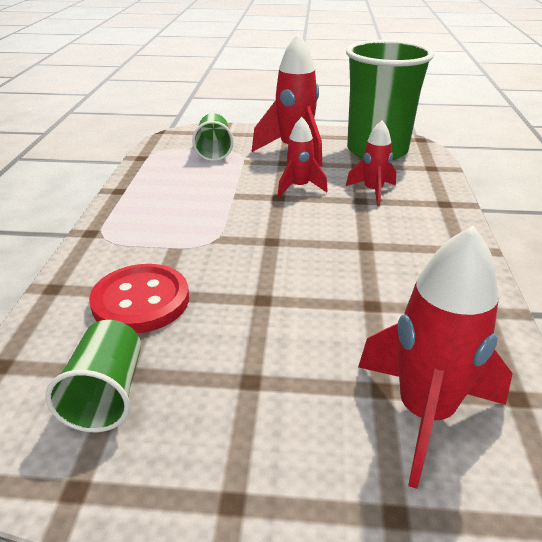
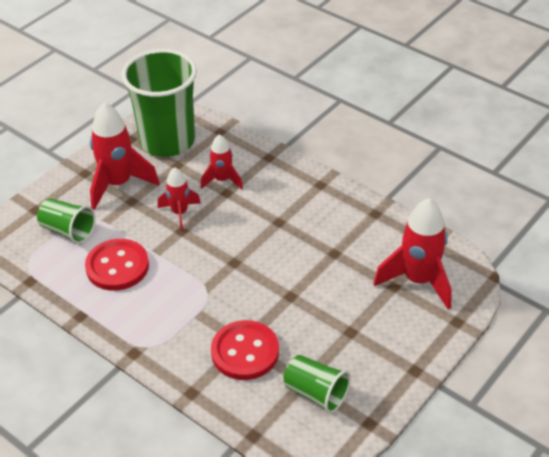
camera: 55 degrees left, 10 degrees up
none -> red button [85,239,149,291]

